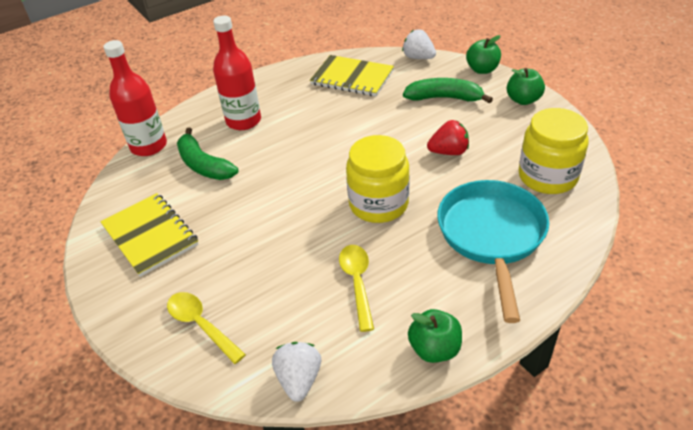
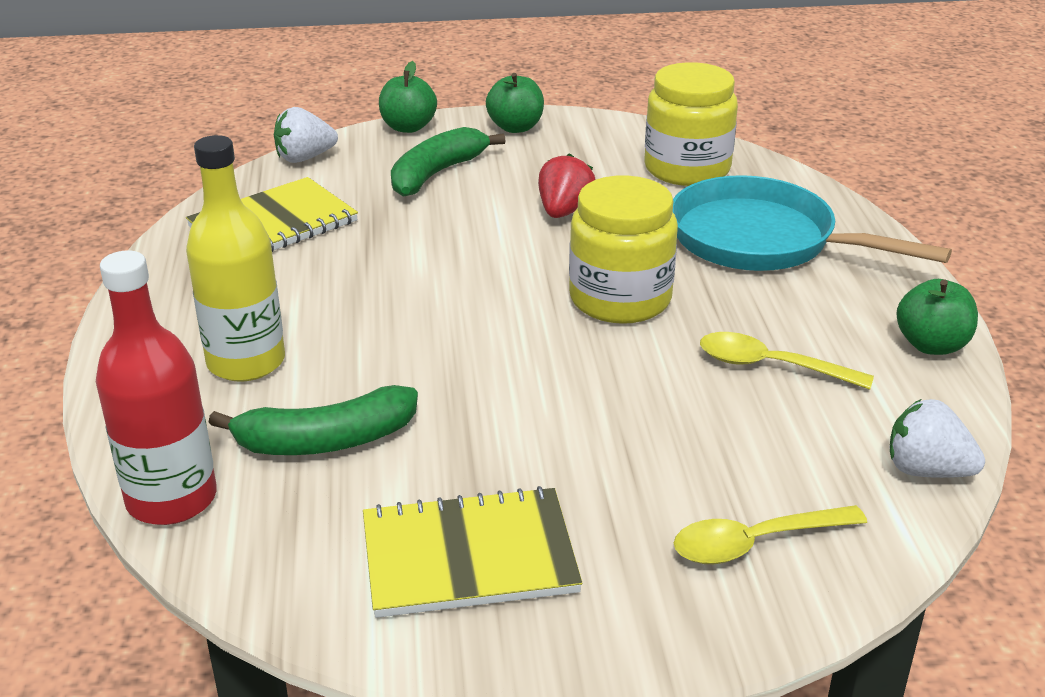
camera: 65 degrees left, 10 degrees down
red bottle [213,16,261,130] -> yellow bottle [186,135,285,382]

